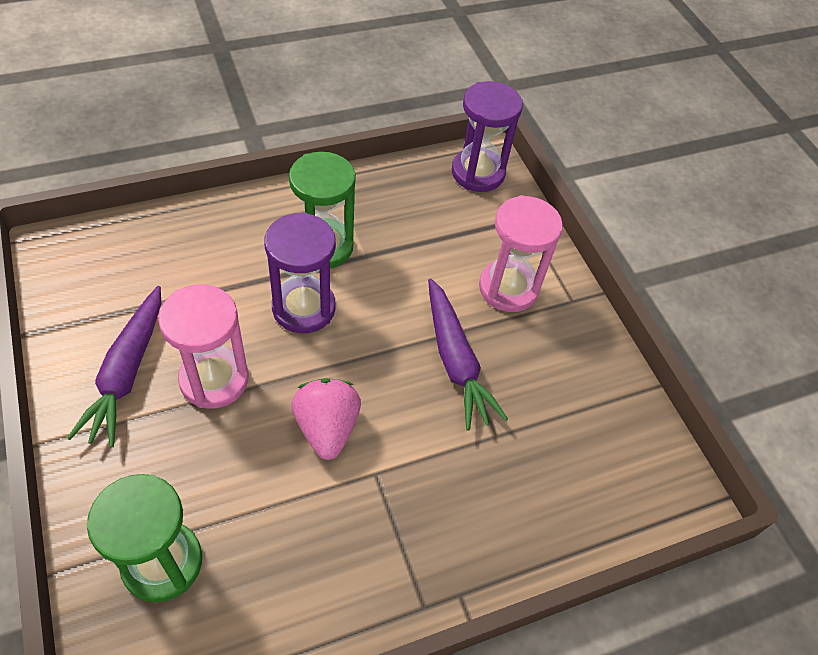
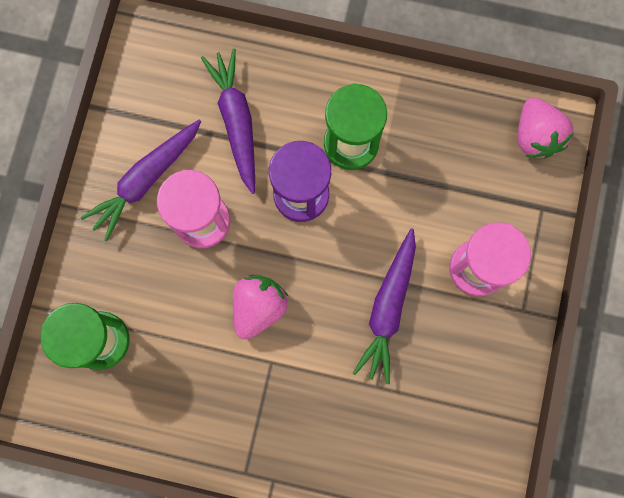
camera: 40 degrees right, 25 degrees up
purple hourglass [452,81,523,192] -> pink strawberry [518,97,574,158]
none -> purple carrot [201,48,255,194]

